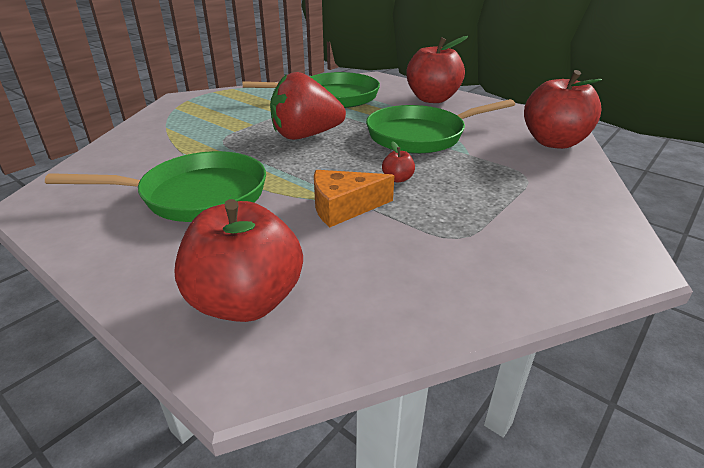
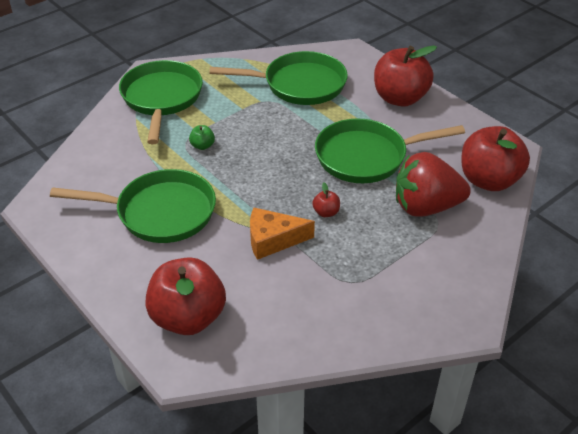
camera: 10 degrees right, 10 degrees up
red strawberry [270,72,346,140] -> red strawberry moved to [396,152,471,217]
none -> green pan [119,60,203,144]
none -> green apple [189,125,215,150]

